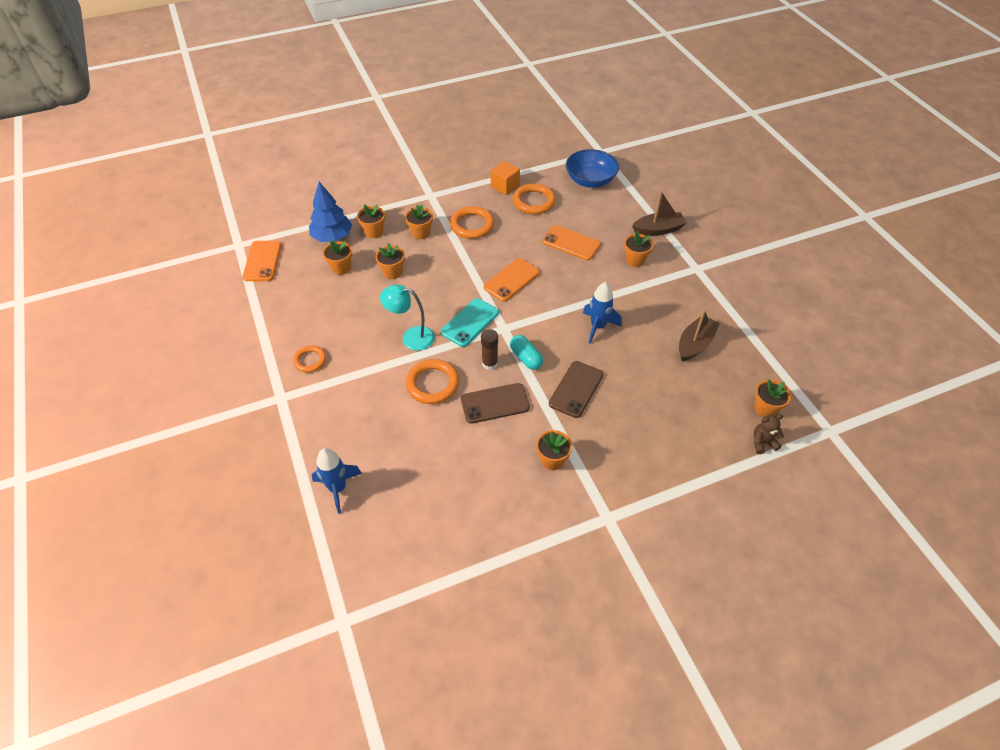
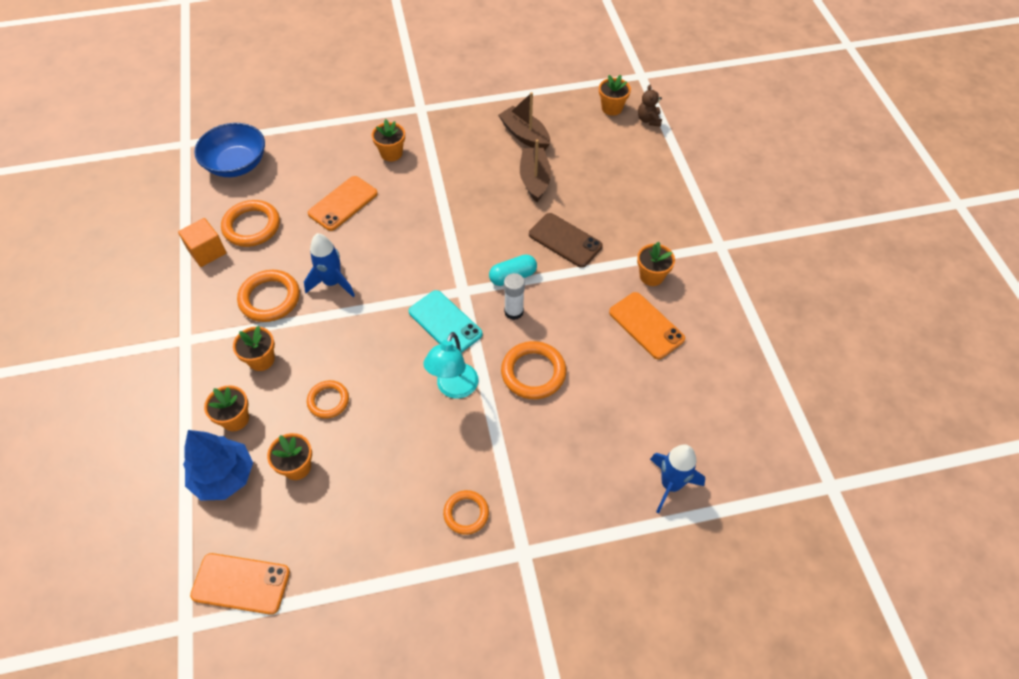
camera: 80 degrees left, 5 degrees up
orange flower pot [375,243,405,279] -> orange ring [307,380,349,419]
brown phone [461,383,530,424] -> none
brown glue stick [481,329,498,370] -> white glue stick [504,273,525,320]
orange phone [483,258,540,302] -> orange phone moved to [609,292,685,359]
blue rocket [583,282,622,344] -> blue rocket moved to [304,233,355,297]
brown boat [632,191,687,236] -> brown boat moved to [520,139,551,202]

